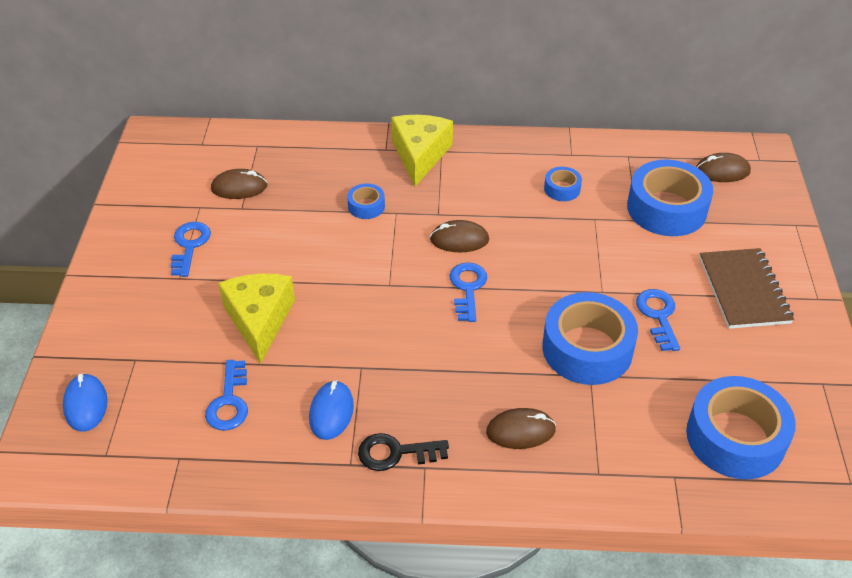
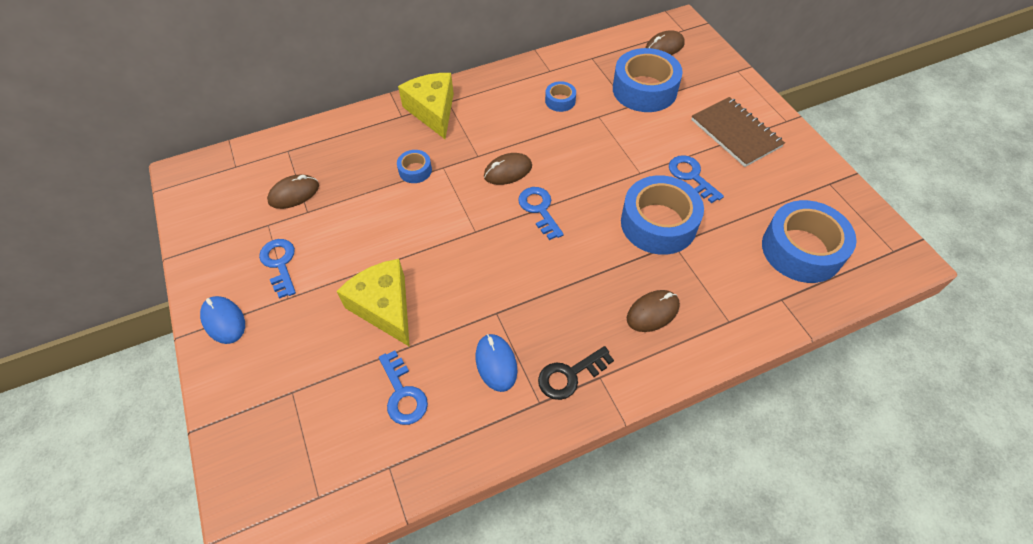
camera: 25 degrees left, 10 degrees up
blue mouse [63,373,108,432] -> blue mouse moved to [200,296,245,344]

